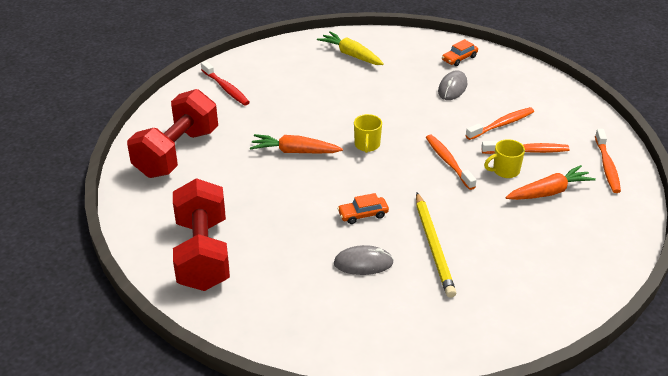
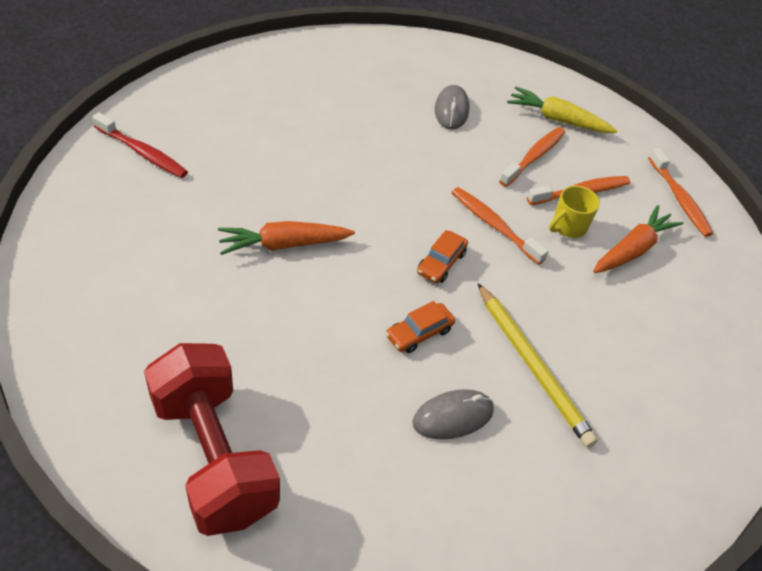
camera: 25 degrees left, 10 degrees up
red dumbbell [127,89,218,178] -> none
yellow carrot [317,31,384,65] -> yellow carrot moved to [507,87,617,133]
yellow mug [354,114,382,153] -> none
orange car [442,39,478,66] -> orange car moved to [417,230,468,283]

